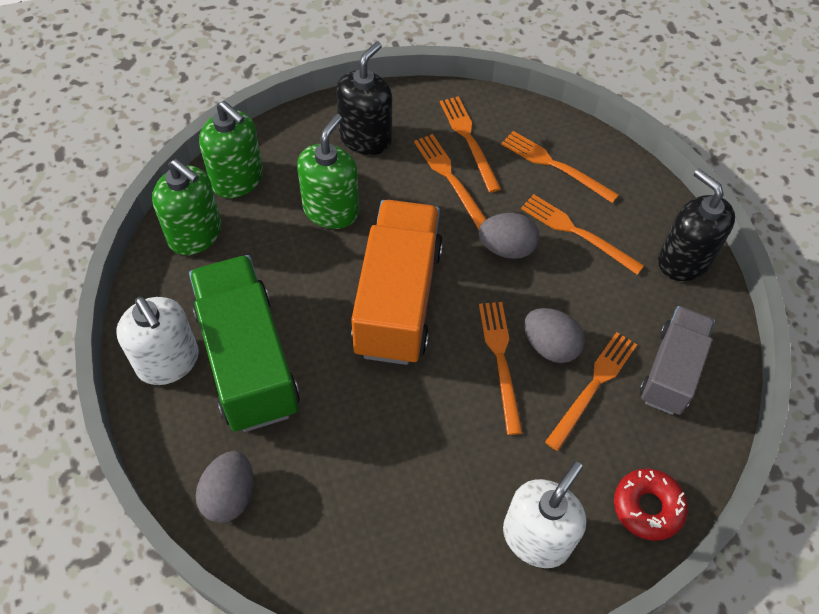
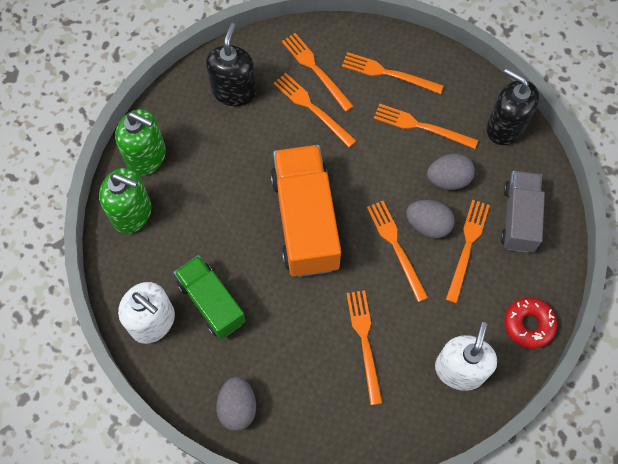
camera: 15 degrees left, 10 degrees up
green truck [189,255,300,432] -> green truck [174,255,246,339], size x0.63
green soap dispenser [297,114,359,229] -> none
grey egg [478,213,539,259] -> grey egg moved to [427,153,475,190]
none -> orange fork [346,290,382,405]

